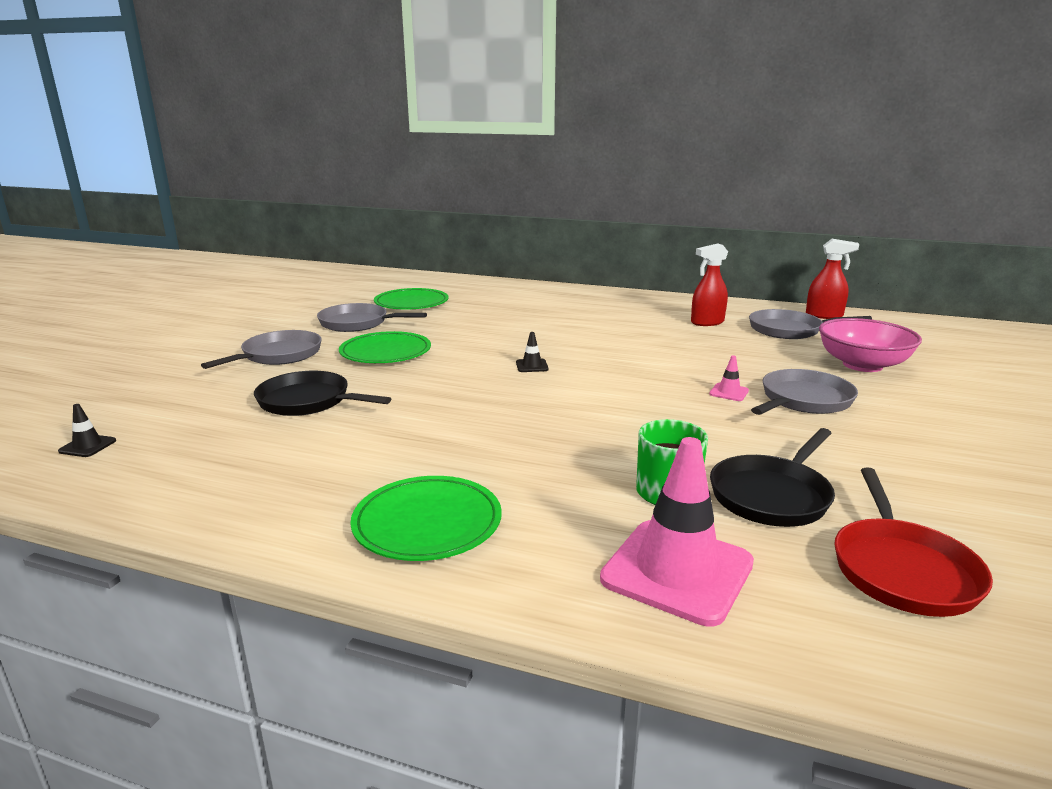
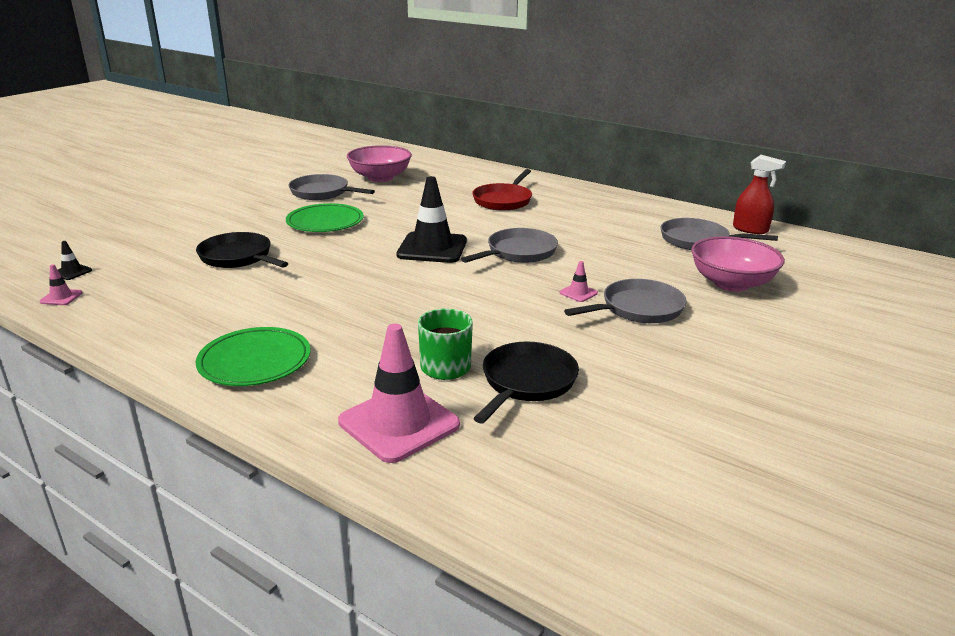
camera: 15 degrees right, 5 degrees up
grey pan [201,330,322,369] -> grey pan moved to [461,228,558,263]
green plate [374,288,448,310] -> pink bowl [347,145,412,182]
black traffic cone [516,332,549,372] -> black traffic cone [396,176,467,263], size x2.38
red spray bottle [691,243,728,326] -> none
black pan [710,428,835,527] -> black pan turned 150 degrees clockwise [473,342,579,424]
red pan [834,467,993,617] -> red pan moved to [472,169,532,211]
none -> pink traffic cone [39,264,82,305]

